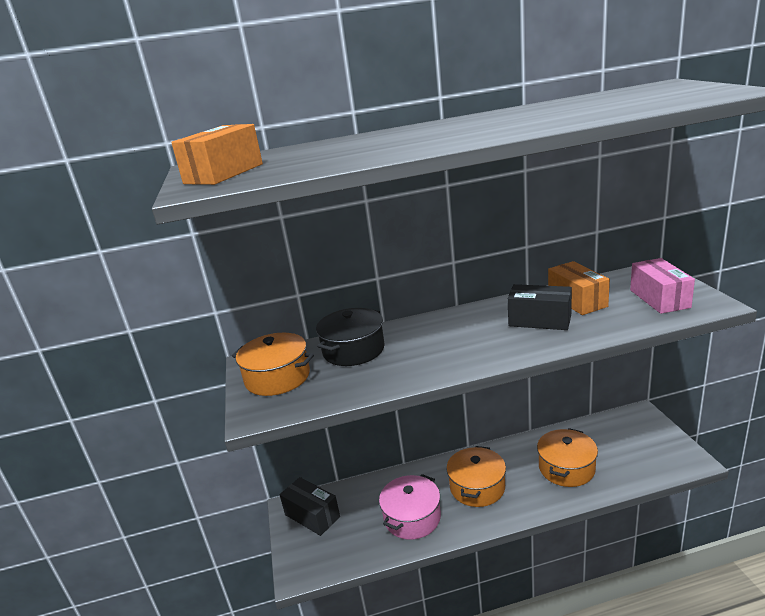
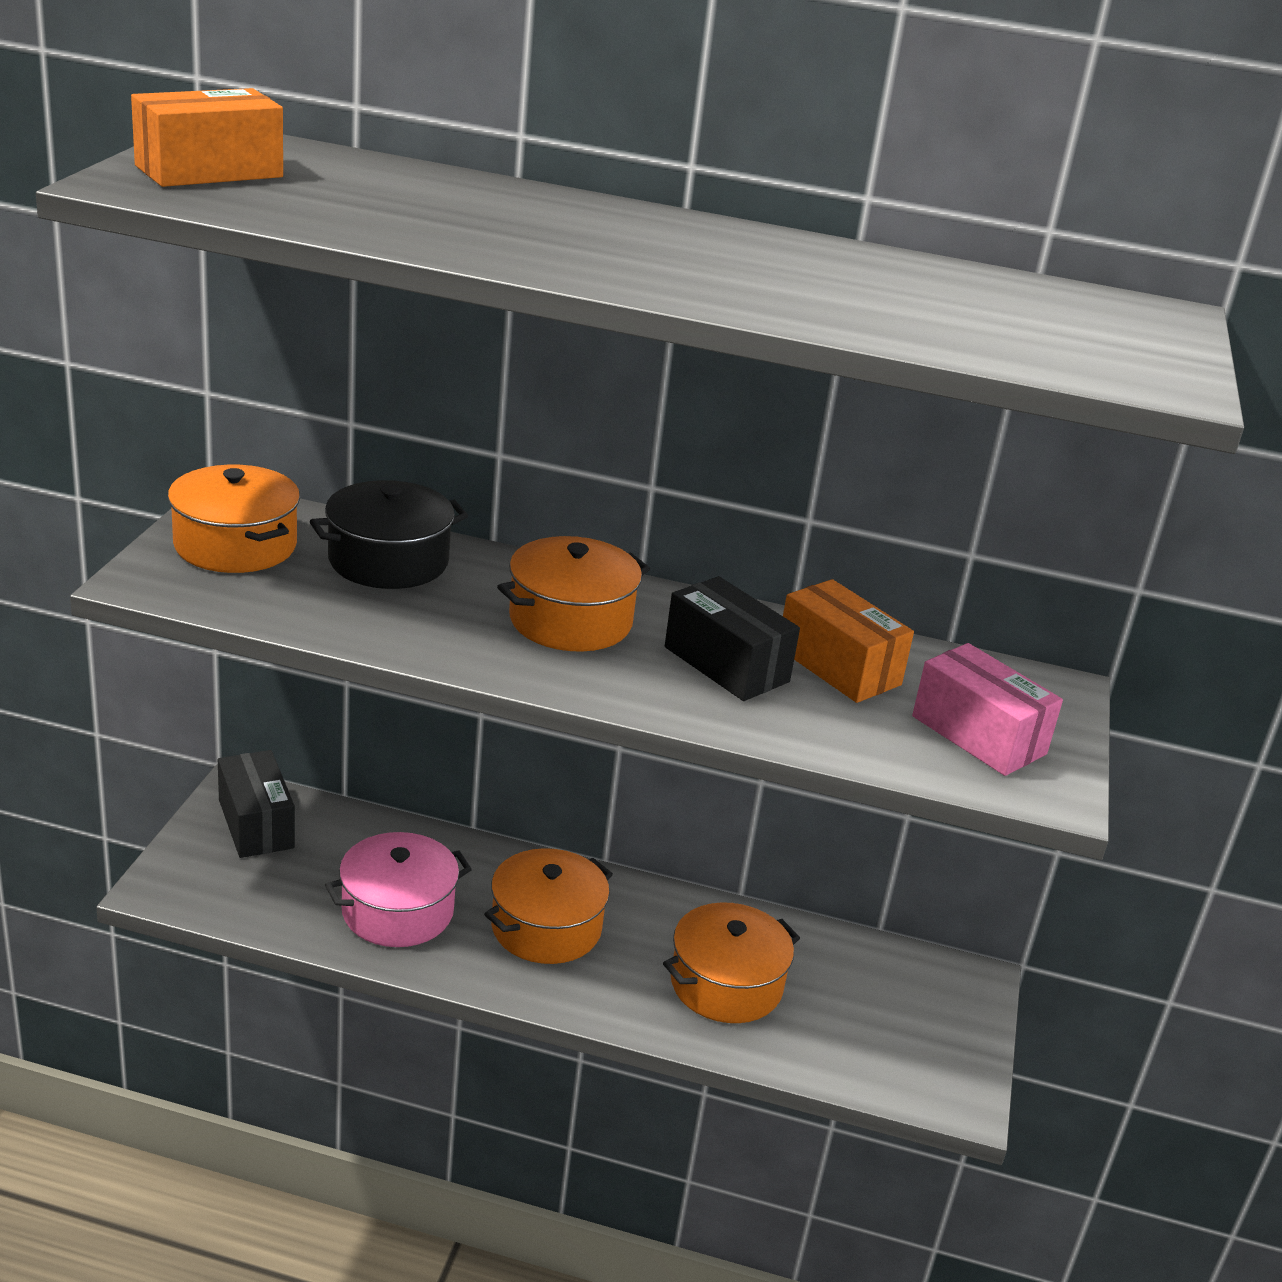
camera: 20 degrees right, 5 degrees up
orange box [548,261,610,315] -> orange box turned 45 degrees counterclockwise [783,579,914,703]
pink box [630,258,695,314] -> pink box turned 60 degrees counterclockwise [912,643,1063,776]
none -> orange pot [497,536,650,652]

